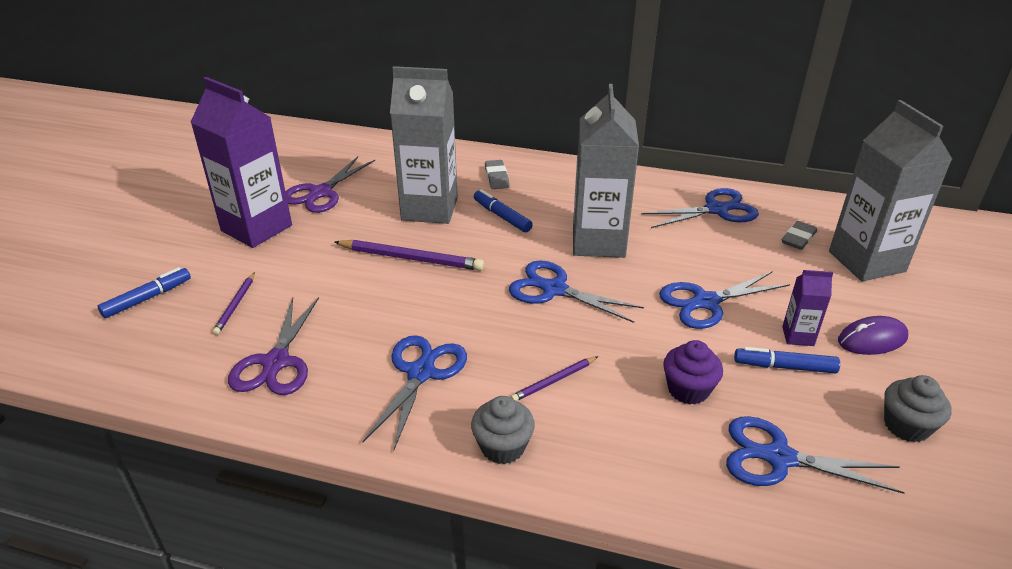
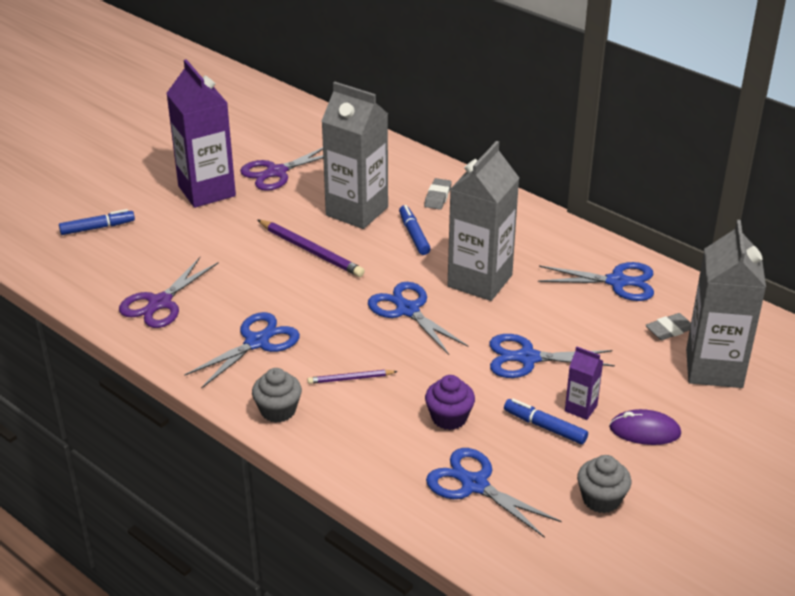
camera: 25 degrees right, 0 degrees up
purple pencil [212,272,255,335] -> none

